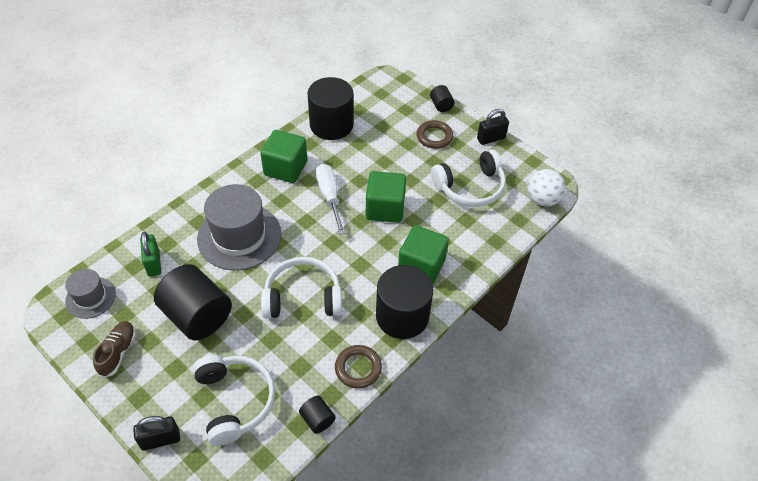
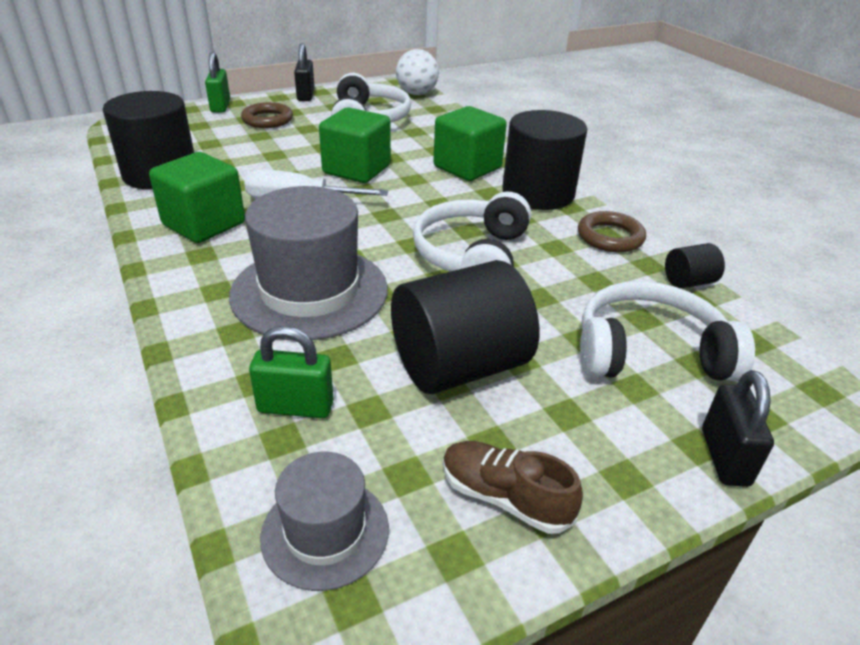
camera: 70 degrees left, 15 degrees down
black cylinder [430,85,455,112] -> green padlock [205,52,230,113]

